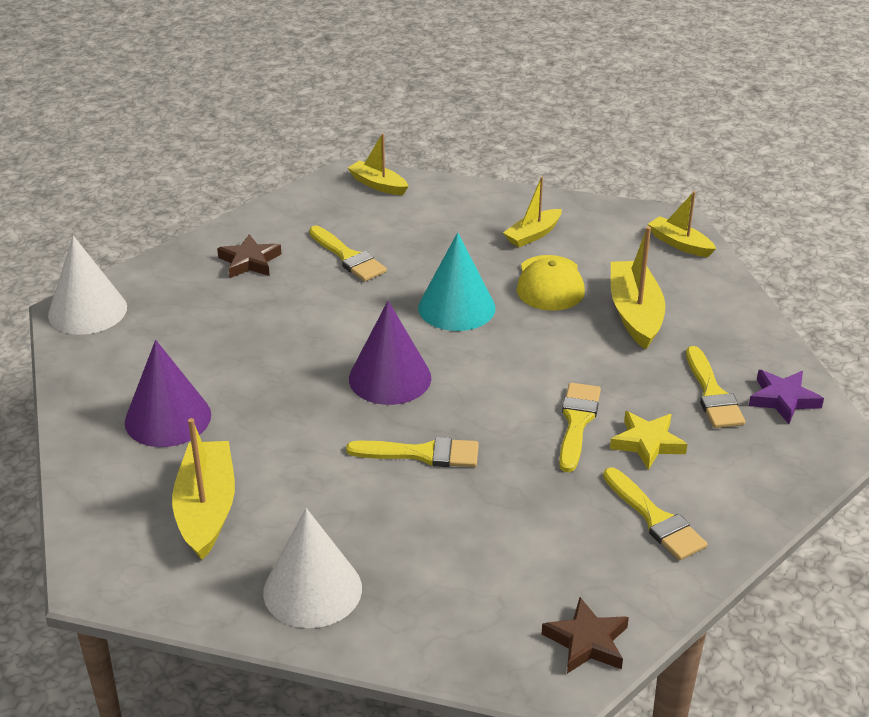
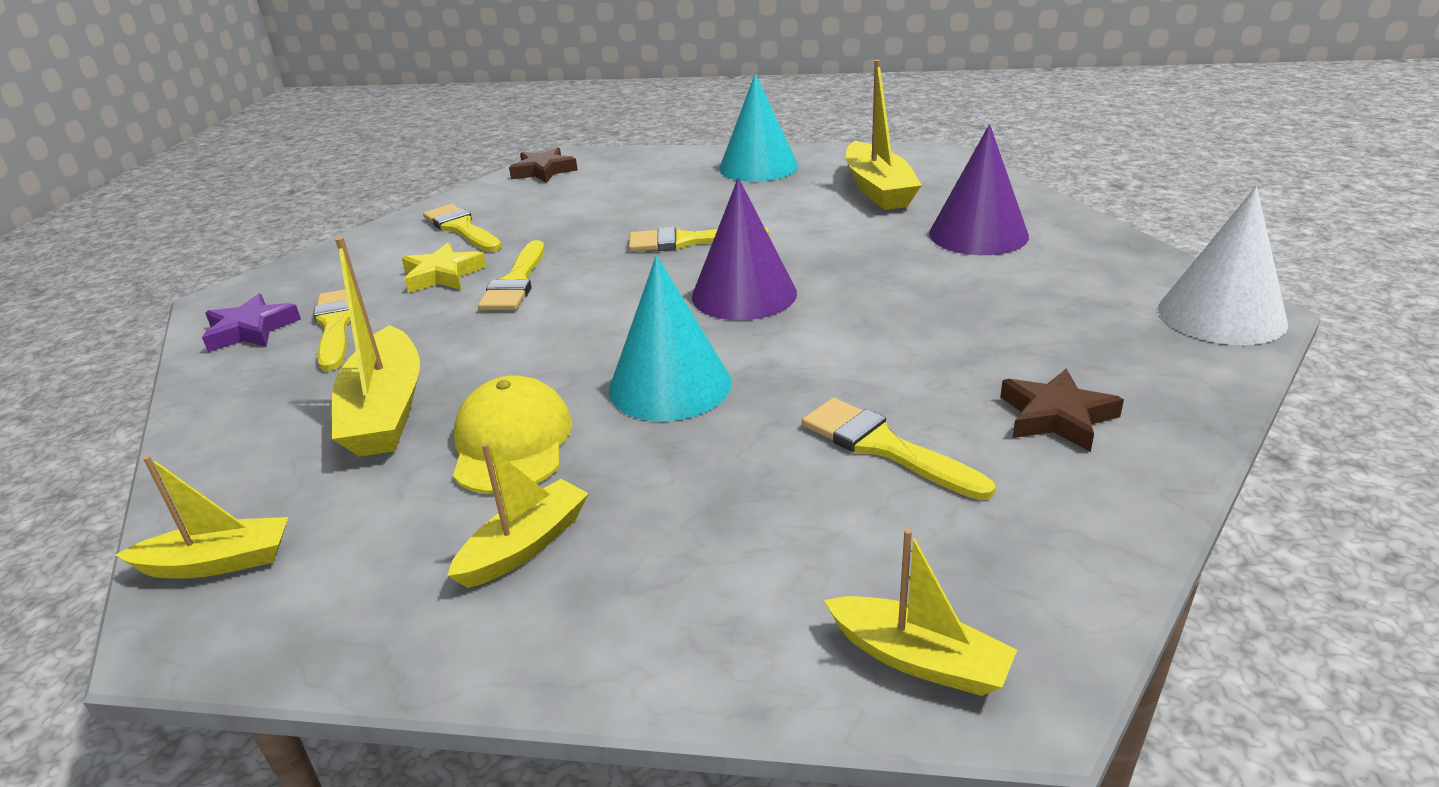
camera: 175 degrees right, 5 degrees down
white cone [263,508,362,628] -> turquoise cone [719,74,798,182]
yellow boat [648,191,716,257] -> yellow boat turned 45 degrees counterclockwise [115,456,288,579]

